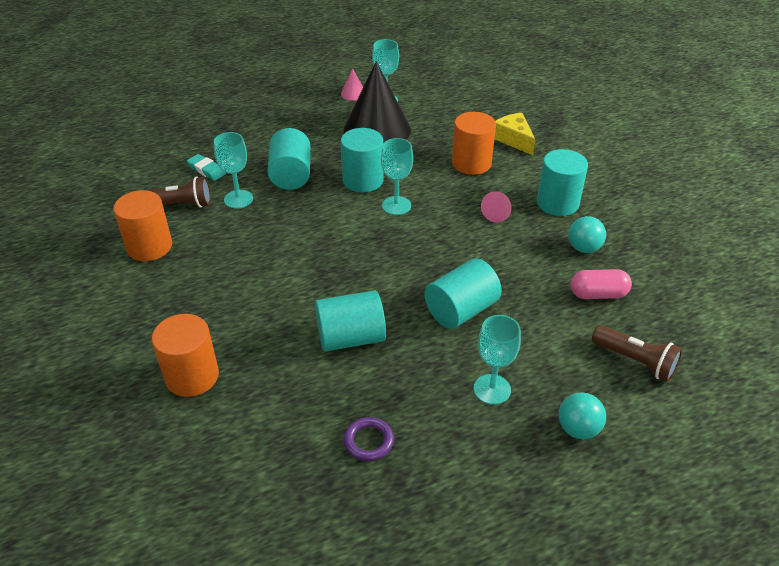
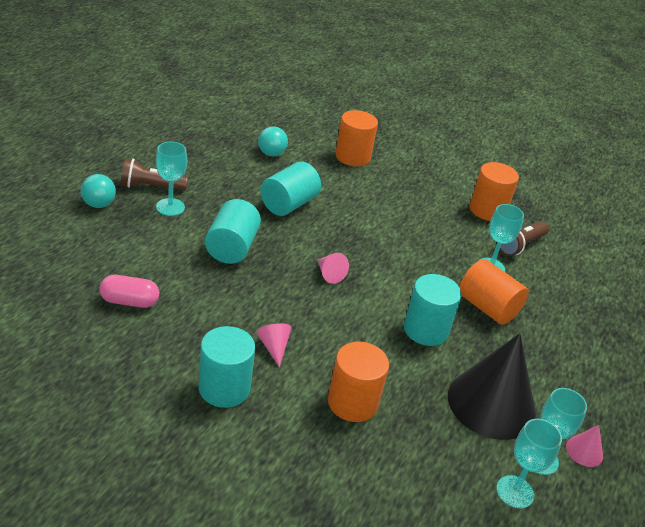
camera: 135 degrees right, 5 degrees down
turquoise eraser [187,154,226,181] -> none
turquoise cylinder [267,128,310,190] -> orange cylinder [459,259,529,325]
purple ring [344,417,394,461] -> none
turquoise goblet [381,138,413,215] -> turquoise goblet moved to [496,419,562,509]
yellow cheese [495,113,535,155] -> none
turquoise ball [568,216,606,253] -> turquoise ball moved to [258,126,288,156]
pink capsule [571,269,632,299] -> pink capsule turned 45 degrees clockwise [99,275,159,308]
brown flashlight [592,325,682,382] -> brown flashlight moved to [121,158,188,191]
none -> pink cone [318,253,349,284]

